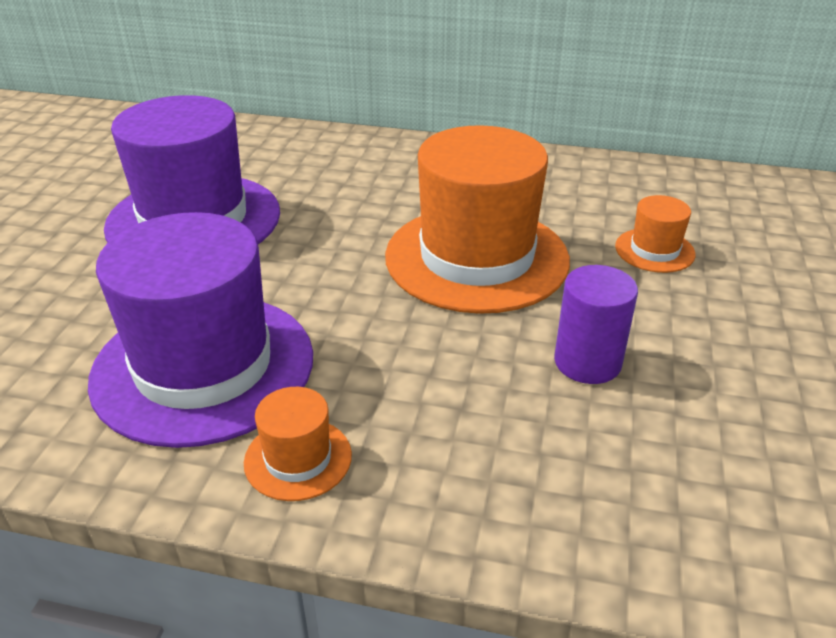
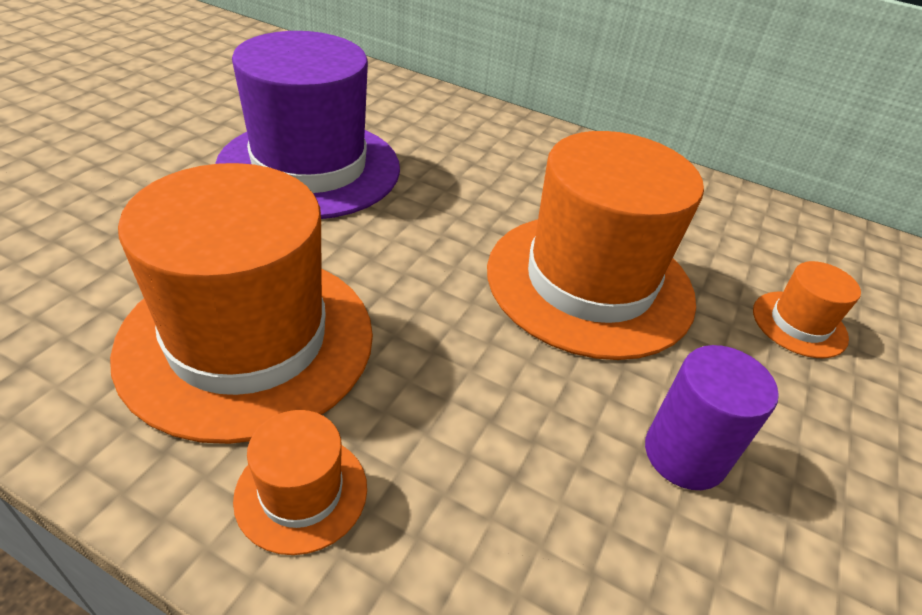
camera: 10 degrees right, 5 degrees up
purple hat [88,212,313,448] -> orange hat [110,163,373,444]

